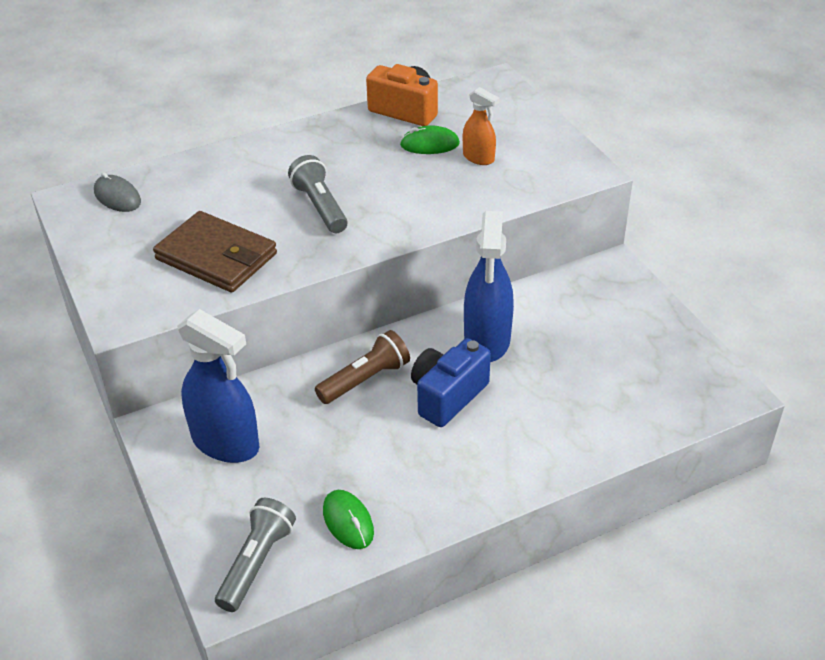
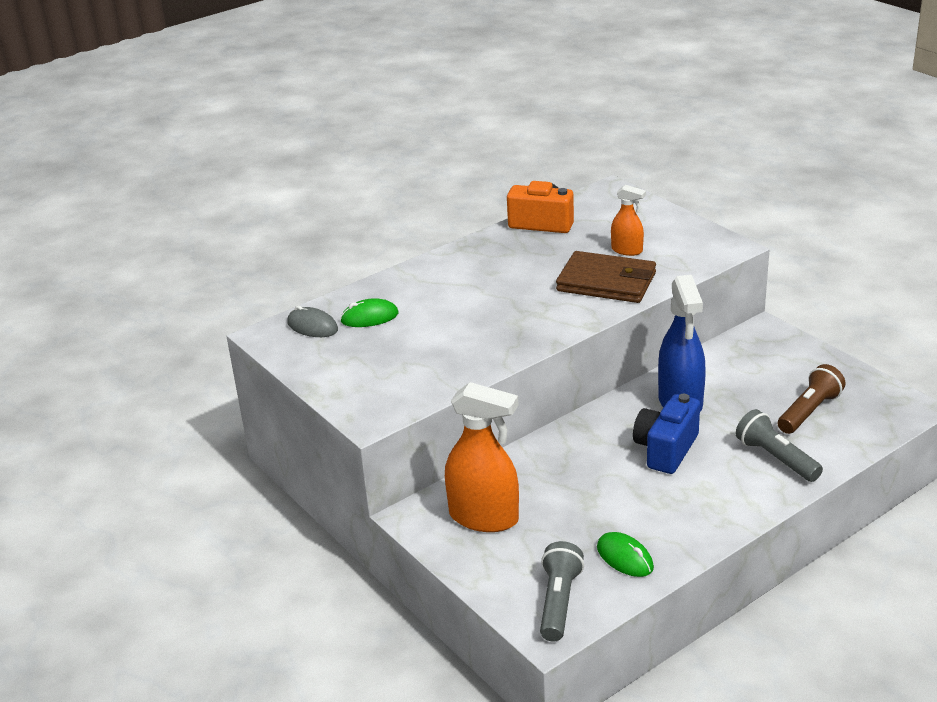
camera: 10 degrees left, 10 degrees down
brown wallet [153,211,277,293] -> brown wallet moved to [556,251,656,303]
blue spray bottle [177,309,260,463] -> orange spray bottle [445,382,519,532]
grey flashlight [288,155,348,233] -> grey flashlight moved to [736,409,823,482]
brown flashlight [315,330,410,404] -> brown flashlight moved to [778,364,845,434]
green mouse [400,125,460,154] -> green mouse moved to [340,298,399,327]

